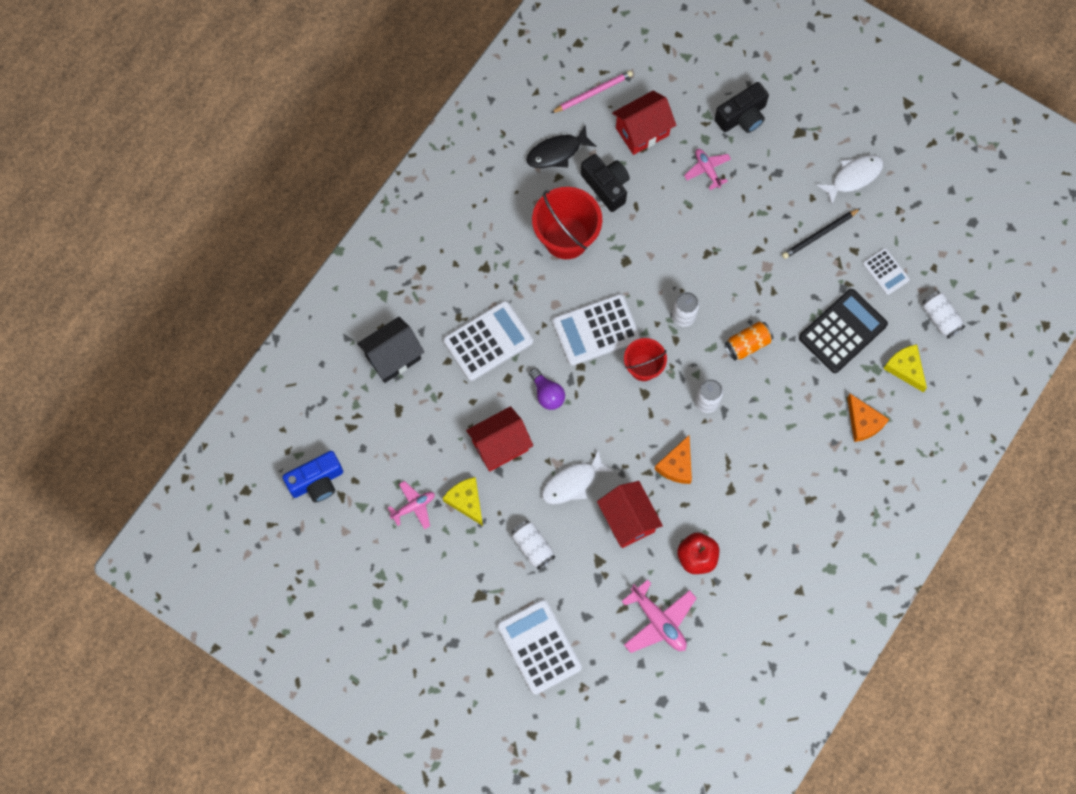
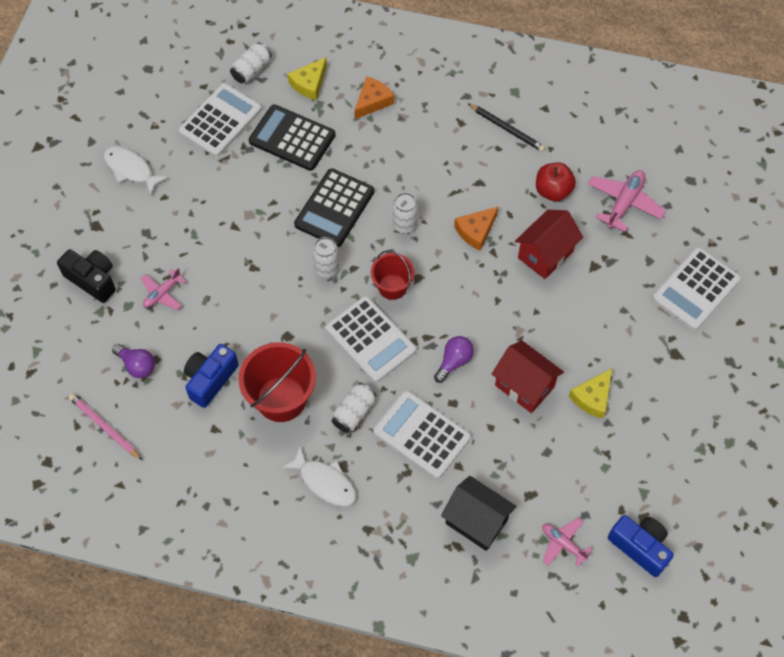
camera: 110 degrees left, 10 degrees down
pink plane [388,481,435,530] -> pink plane moved to [543,518,592,567]
white can [512,520,555,570] -> white can moved to [332,383,377,433]
black fish [526,126,597,168] -> none
white fish [542,450,614,504] -> white fish moved to [281,446,356,506]
black camera [580,154,630,212] -> blue camera [184,344,239,408]
red house [612,91,676,155] -> purple light bulb [112,344,155,378]
orange cheese [655,435,692,484] -> orange cheese turned 135 degrees clockwise [454,207,498,251]
orange can [725,322,773,360] -> black calculator [294,169,374,247]
black pencil [782,208,861,259] -> black pencil moved to [467,103,545,152]
white calculator [863,248,910,295] -> white calculator [179,83,262,157], size x1.81

